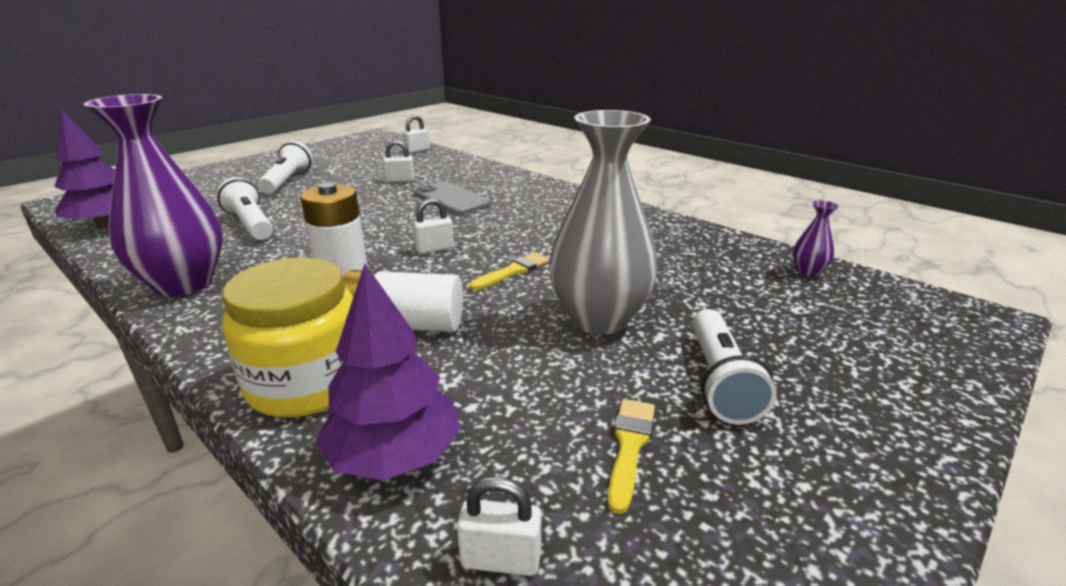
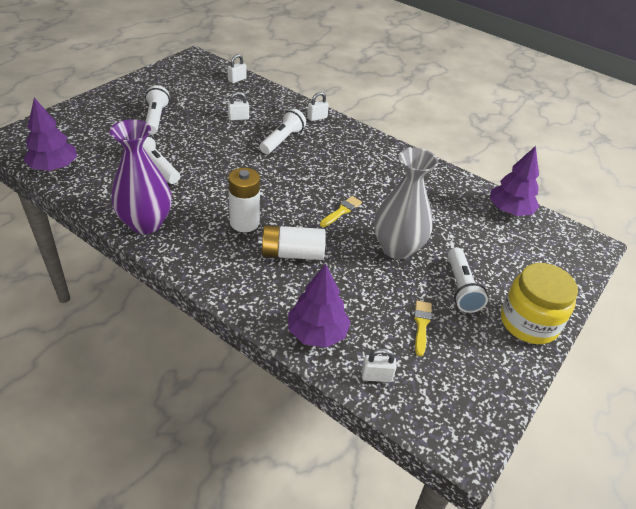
camera: 10 degrees left, 15 degrees up
yellow jar [222,257,353,417] -> yellow jar moved to [501,263,578,344]
white padlock [412,198,454,254] -> white padlock moved to [307,92,329,121]
grey phone [414,181,491,215] -> white flashlight [260,108,306,154]
purple vase [793,201,839,277] -> purple tree [490,146,540,216]

